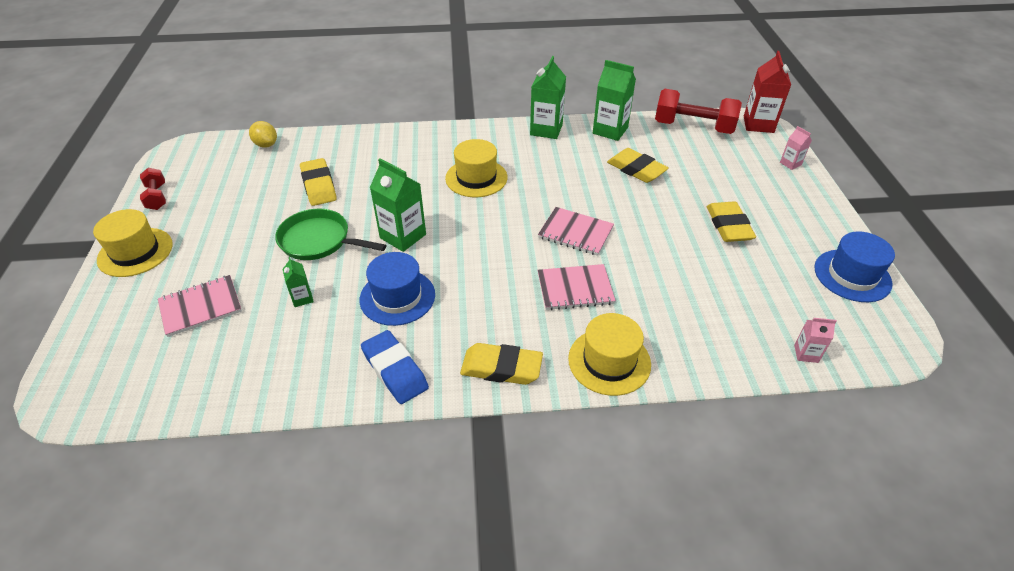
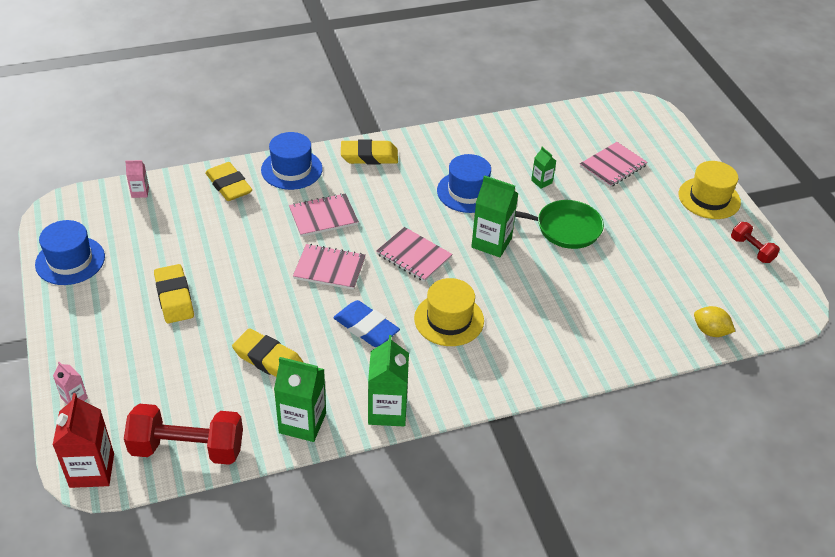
camera: 165 degrees right, 0 degrees up
yellow eraser [300,158,337,206] -> yellow eraser moved to [205,162,252,201]
blue eraser [361,330,429,404] -> blue eraser moved to [333,300,400,347]
yellow hat [568,313,651,396] -> blue hat [261,132,323,190]
none -> pink notebook [376,227,453,282]

